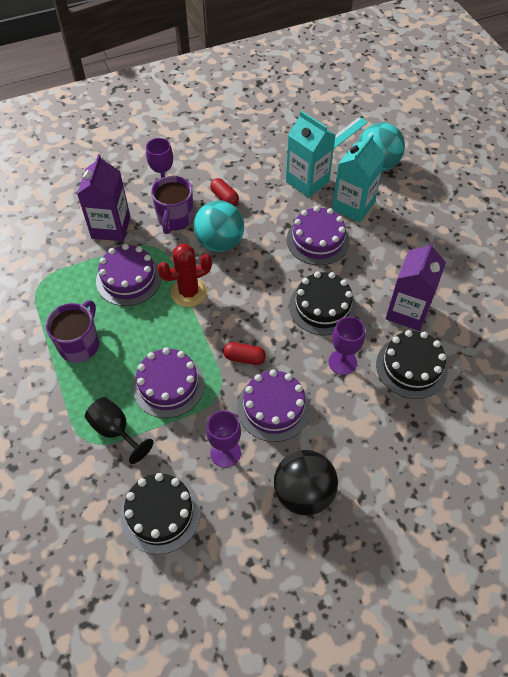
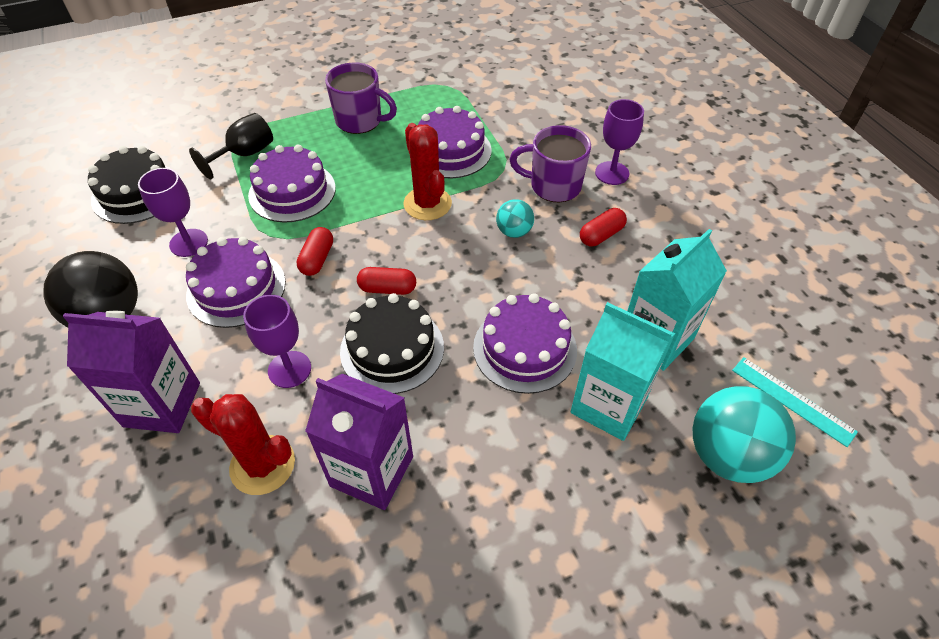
camera: 90 degrees right, 5 degrees down
purple carton [77,154,130,241] -> purple carton moved to [63,311,200,433]
turquoise ball [193,200,244,252] -> turquoise ball [496,199,534,238], size x0.53
black cake [376,330,448,399] -> red cactus [191,394,295,495]
none -> red capsule [357,267,416,295]

